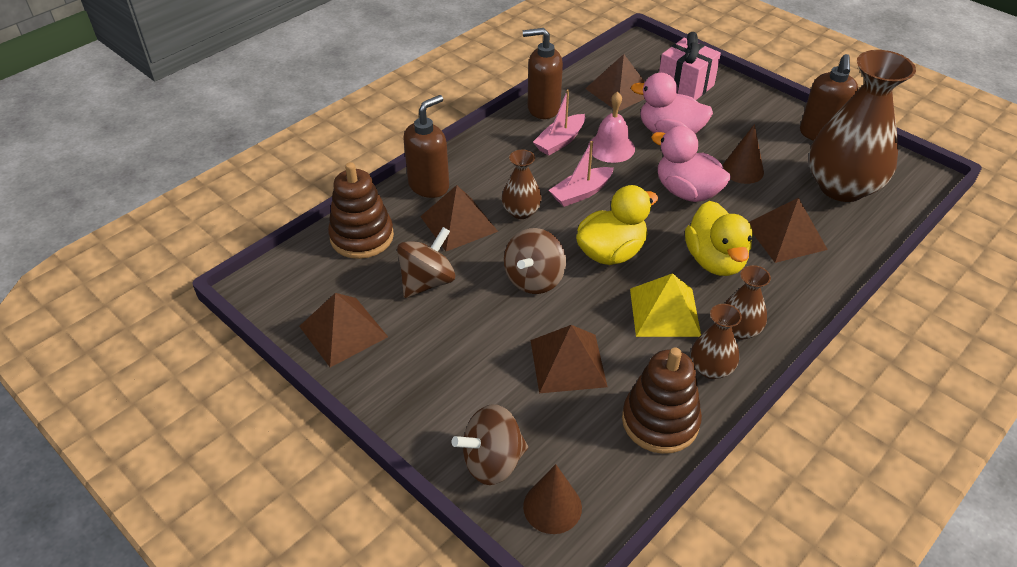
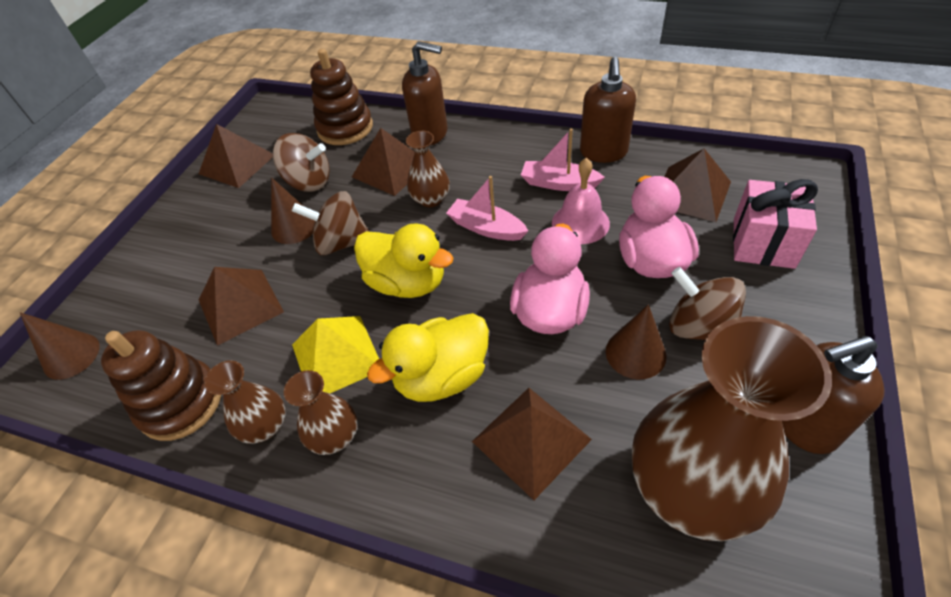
camera: 70 degrees right, 5 degrees up
brown spinning top [452,404,528,485] -> brown spinning top moved to [669,267,746,340]
brown soap dispenser [523,28,563,119] -> brown soap dispenser turned 150 degrees counterclockwise [580,57,636,163]
none -> brown cone [271,178,315,244]

